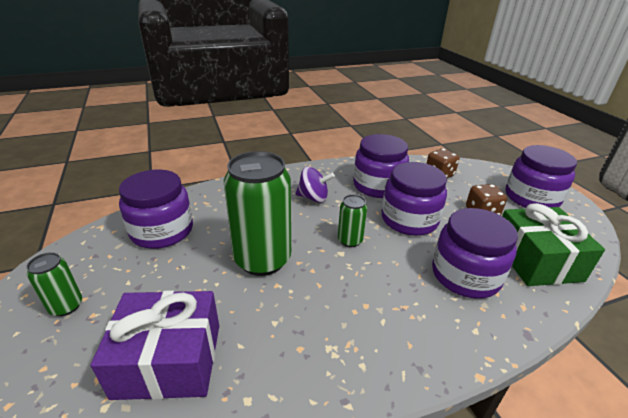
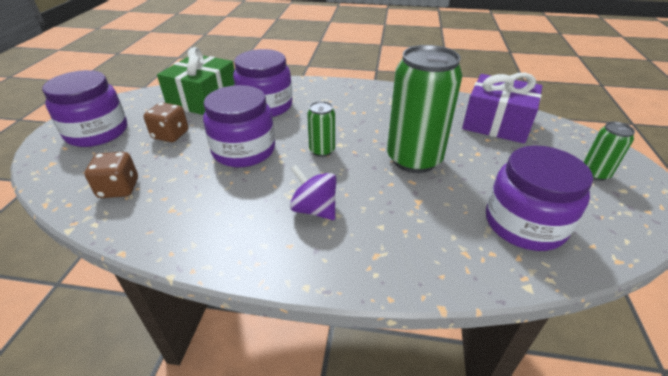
camera: 150 degrees left, 5 degrees up
purple jar [353,134,409,198] -> none

